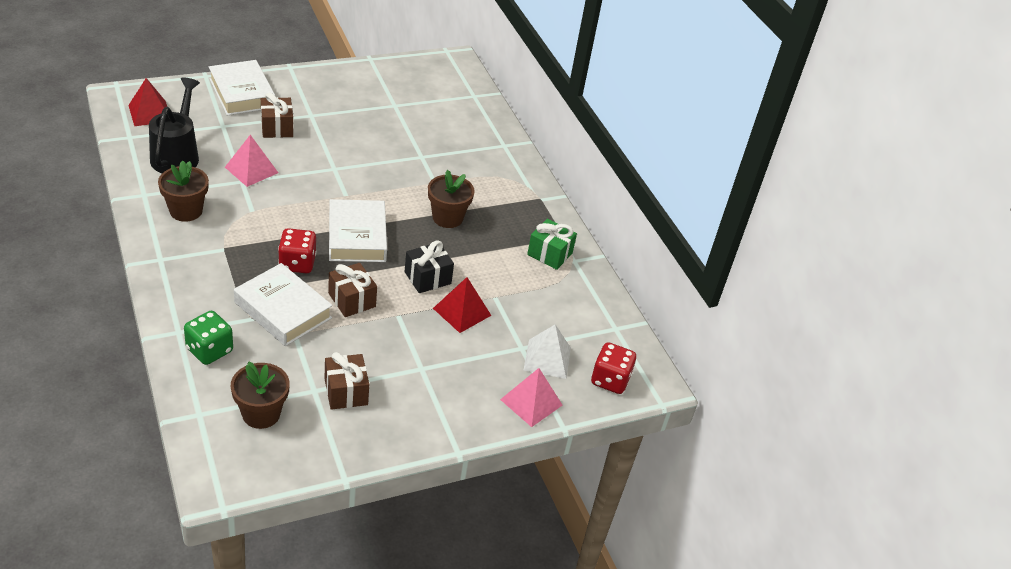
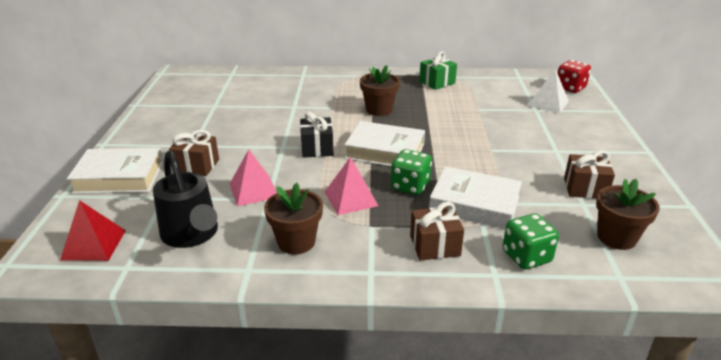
camera: 60 degrees left, 10 degrees down
black watering can [149,77,200,173] -> black watering can turned 150 degrees counterclockwise [153,150,218,248]
white book [234,263,333,346] -> white book turned 45 degrees clockwise [429,166,522,229]
red dice [278,228,316,273] -> green dice [391,149,432,195]
brown gift [328,263,377,317] -> brown gift moved to [410,202,464,261]
black gift [405,240,454,293] -> black gift moved to [300,112,333,158]
red pyramid [433,277,492,333] -> none
pink pyramid [500,368,562,427] -> pink pyramid moved to [324,157,378,215]

